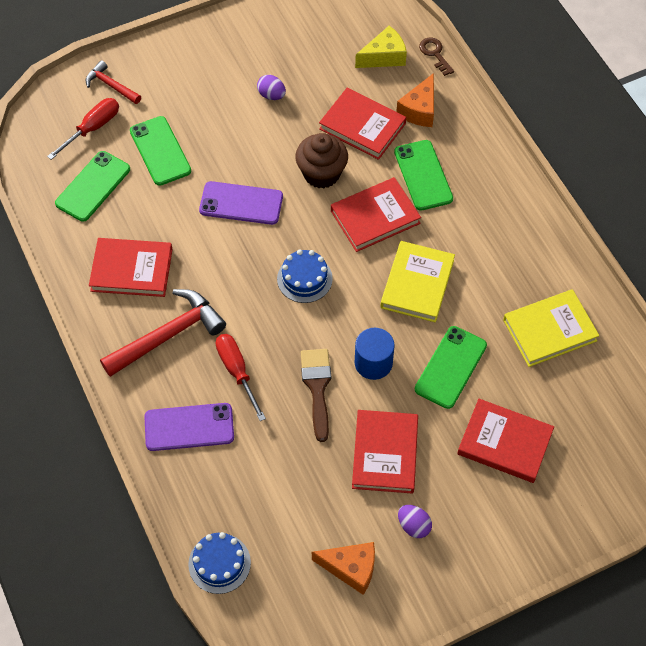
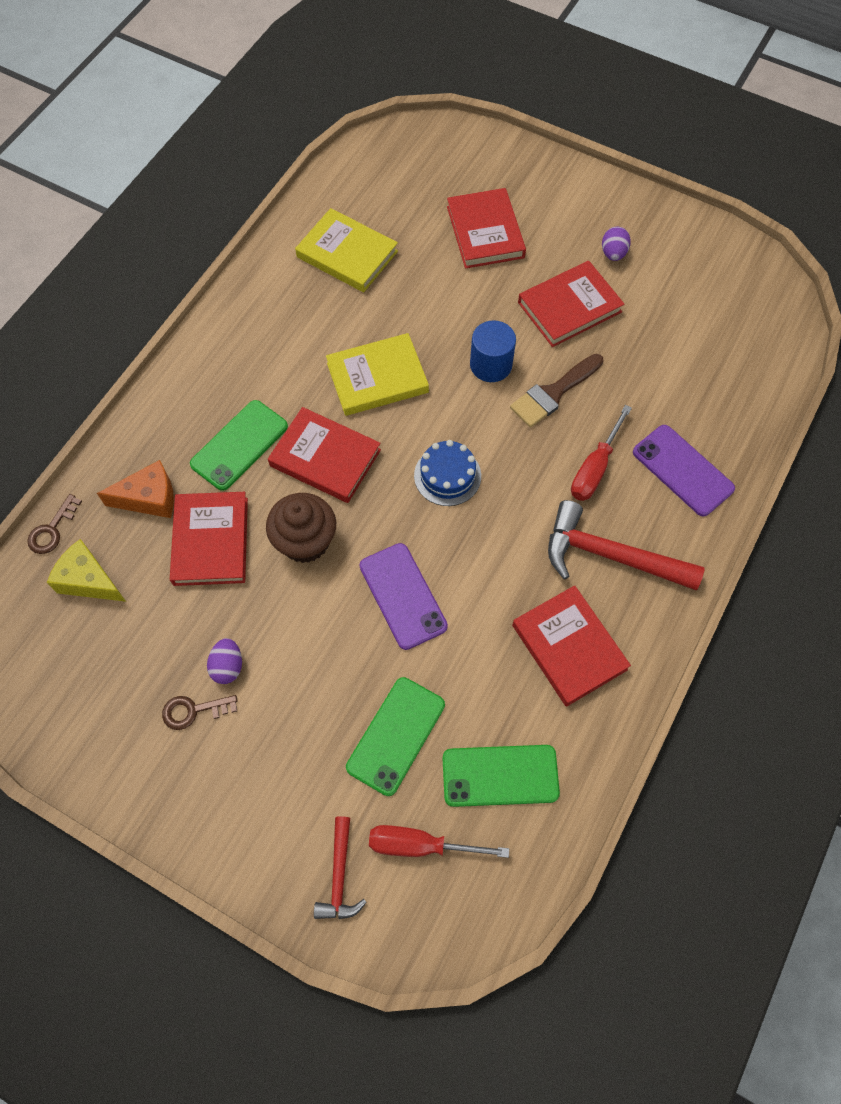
camera: 125 degrees left, 5 degrees up
blue cake [188,532,251,594] -> none
orange cheese [312,542,375,595] -> none
green phone [415,326,487,409] -> none
none -> brown key [162,695,238,730]

